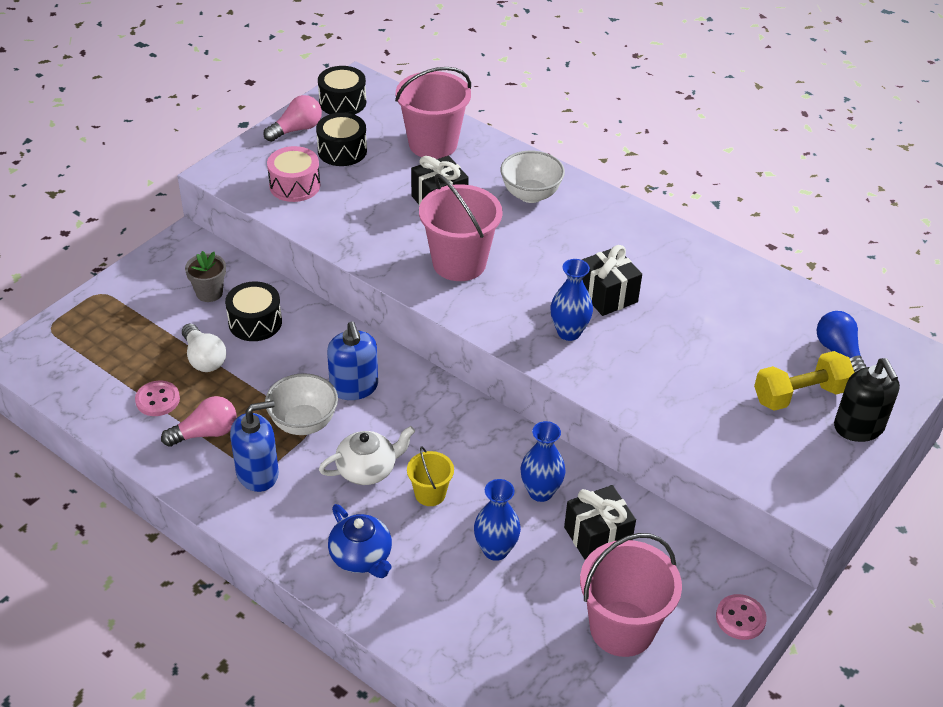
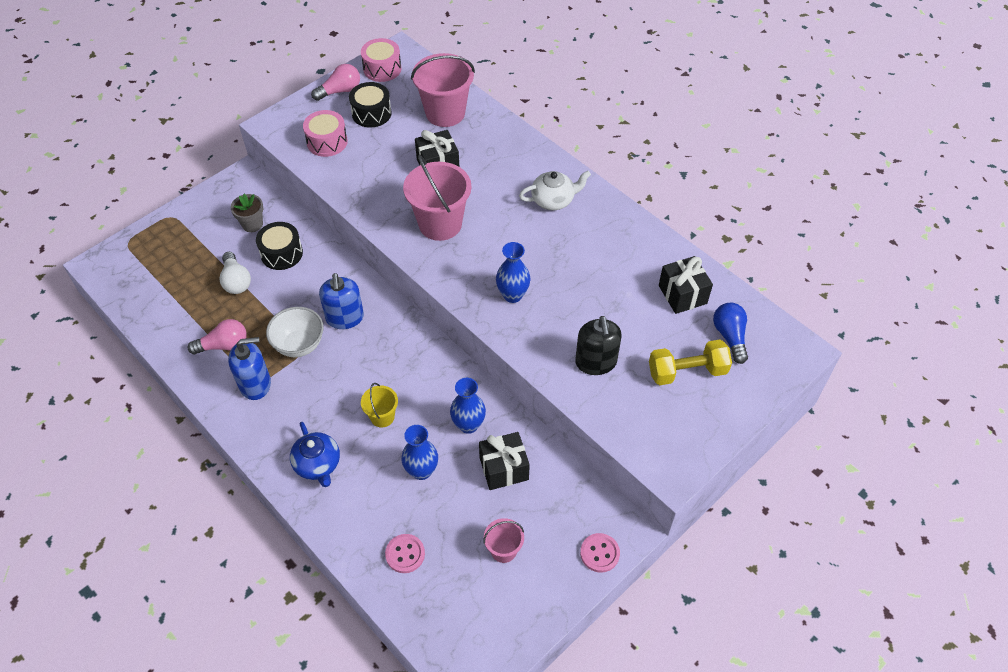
camera: 10 degrees right, 10 degrees up
pink button [135,381,180,416] -> pink button moved to [385,534,425,573]
black drum [318,66,366,115] -> pink drum [361,38,401,82]
white teapot [319,426,415,485] -> white teapot moved to [519,171,591,210]
white bowl [500,151,565,203] -> none
pink bucket [580,533,682,657] -> pink bucket [483,518,524,563], size x0.52
black gift [582,245,642,316] -> black gift moved to [659,256,713,314]
black soap dispenser [834,358,900,442] -> black soap dispenser moved to [575,316,622,375]

